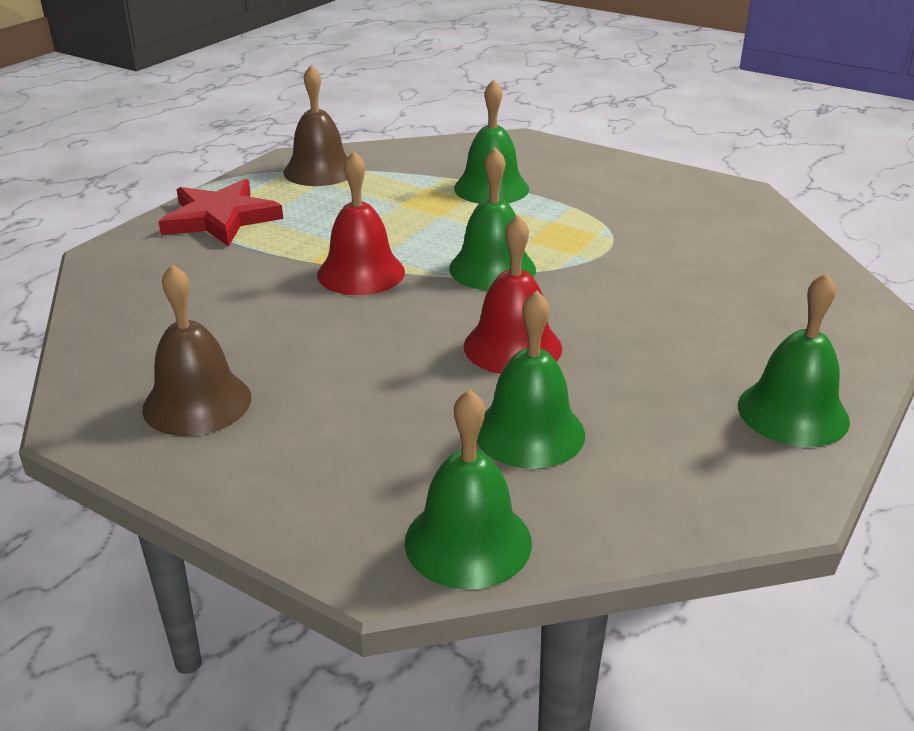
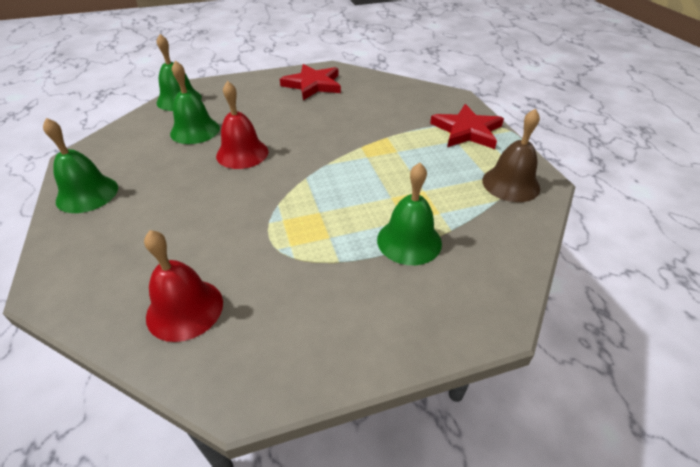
camera: 130 degrees right, 10 degrees up
brown bell [142,264,251,436] -> red star [280,64,341,100]
red bell [317,151,405,295] -> red bell moved to [144,230,223,342]
green bell [449,147,536,291] -> none

